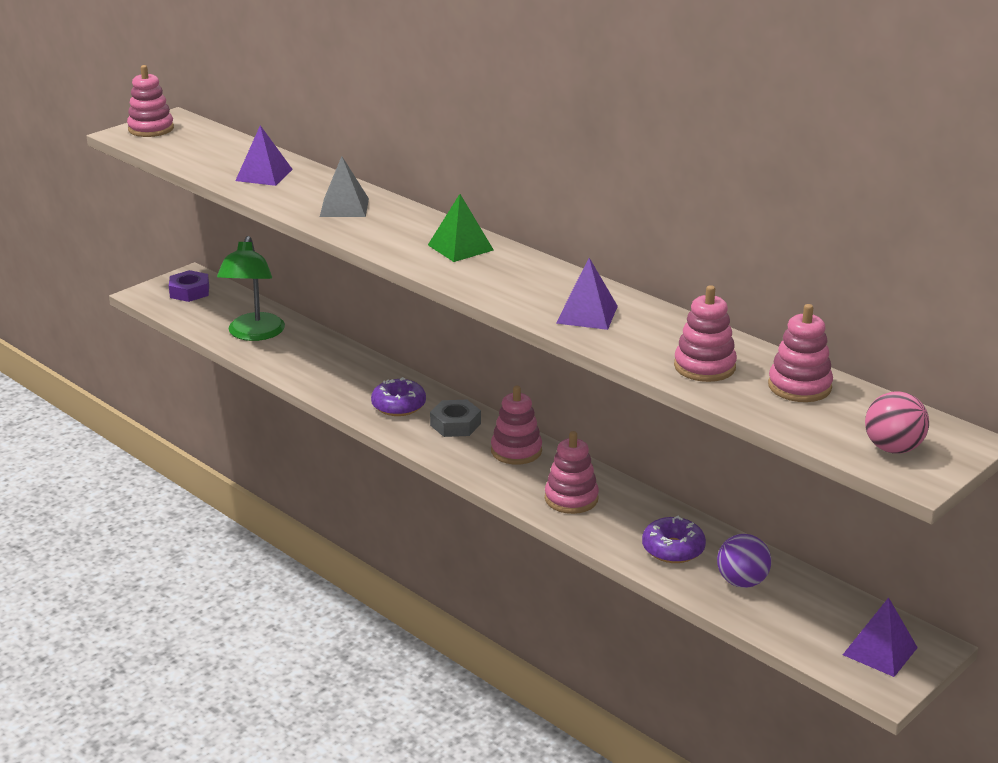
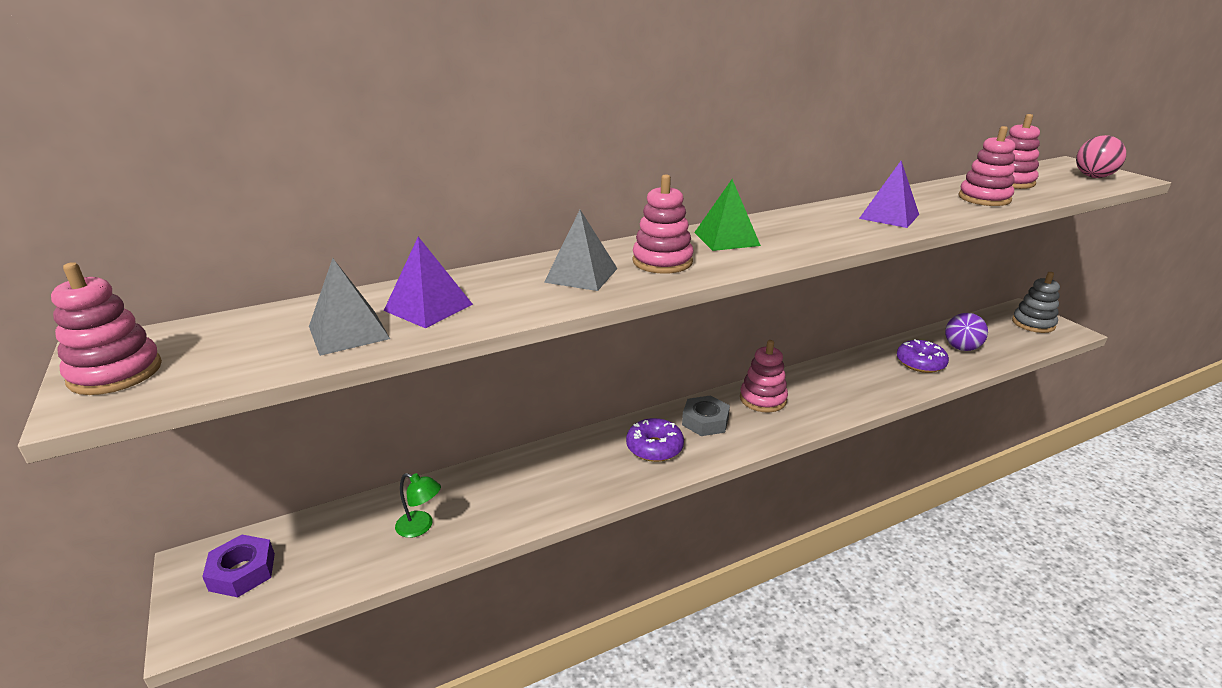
camera: 70 degrees left, 0 degrees up
green lamp [217,236,285,341] -> green lamp [395,473,441,538], size x0.50
pink stacking toy [545,431,599,514] -> pink stacking toy moved to [632,174,694,274]
purple pyramid [843,597,918,677] -> grey stacking toy [1012,272,1060,333]
none -> grey pyramid [309,258,390,356]

